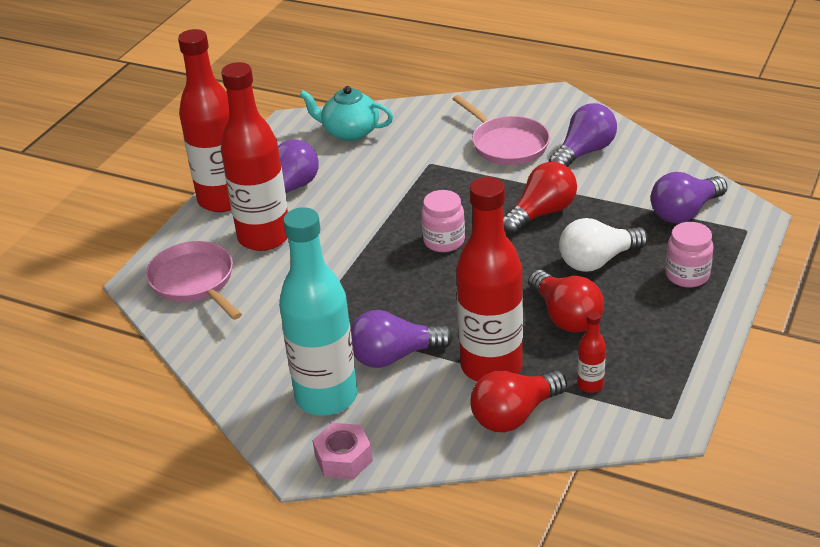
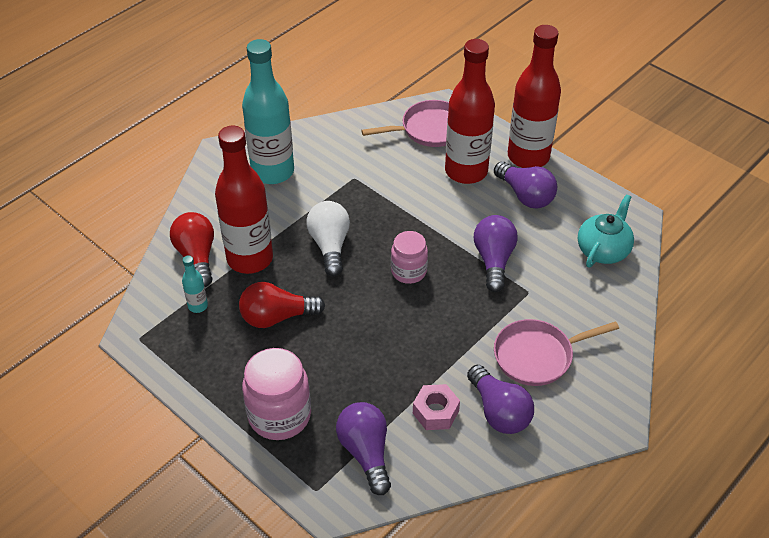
camera: 105 degrees right, 10 degrees up
pink nut [313,423,373,479] -> pink nut moved to [413,384,460,430]
purple light bulb [351,310,453,368] -> purple light bulb moved to [474,215,518,292]
red light bulb [503,162,577,234] -> none
white light bulb [559,218,648,272] -> white light bulb moved to [306,201,350,276]
red bottle [577,311,606,393] -> turquoise bottle [182,255,208,313]
pink jar [665,222,714,288] -> pink jar [242,348,311,440], size x1.58

